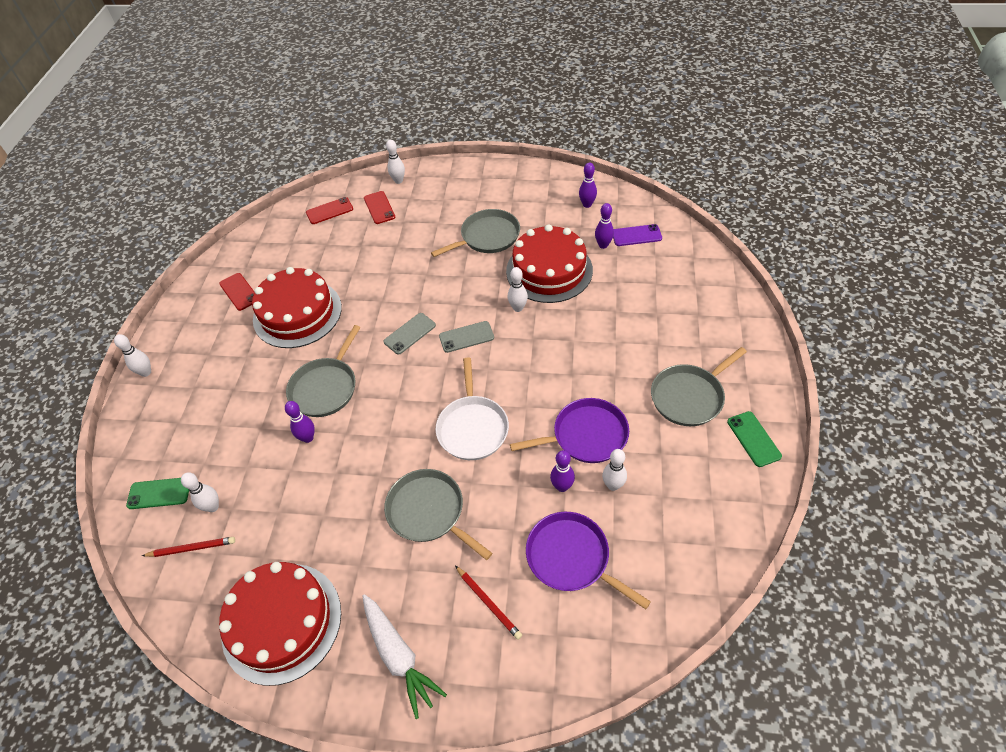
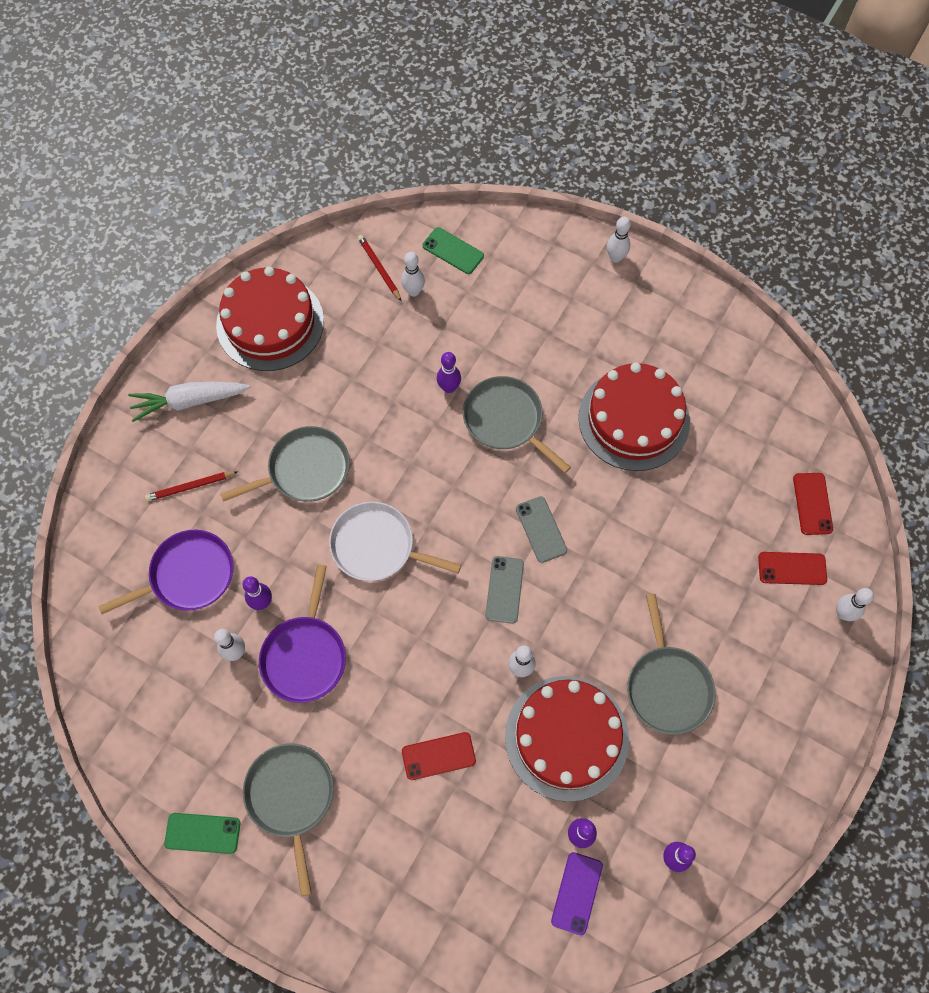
camera: 110 degrees right, 15 degrees up
green phone [126,478,189,509] -> green phone turned 75 degrees counterclockwise [423,227,484,274]
red pencil [142,537,235,557] -> red pencil turned 135 degrees clockwise [358,235,402,302]
red phone [219,273,254,311] -> red phone moved to [402,732,476,780]

